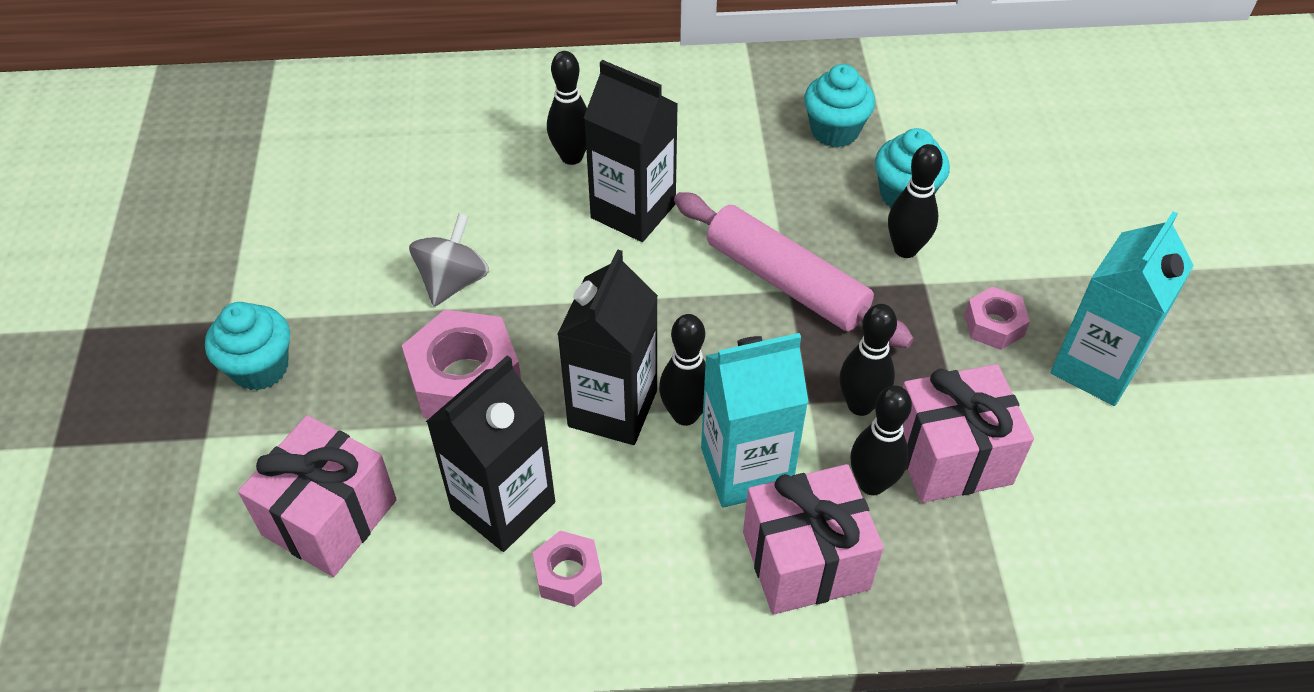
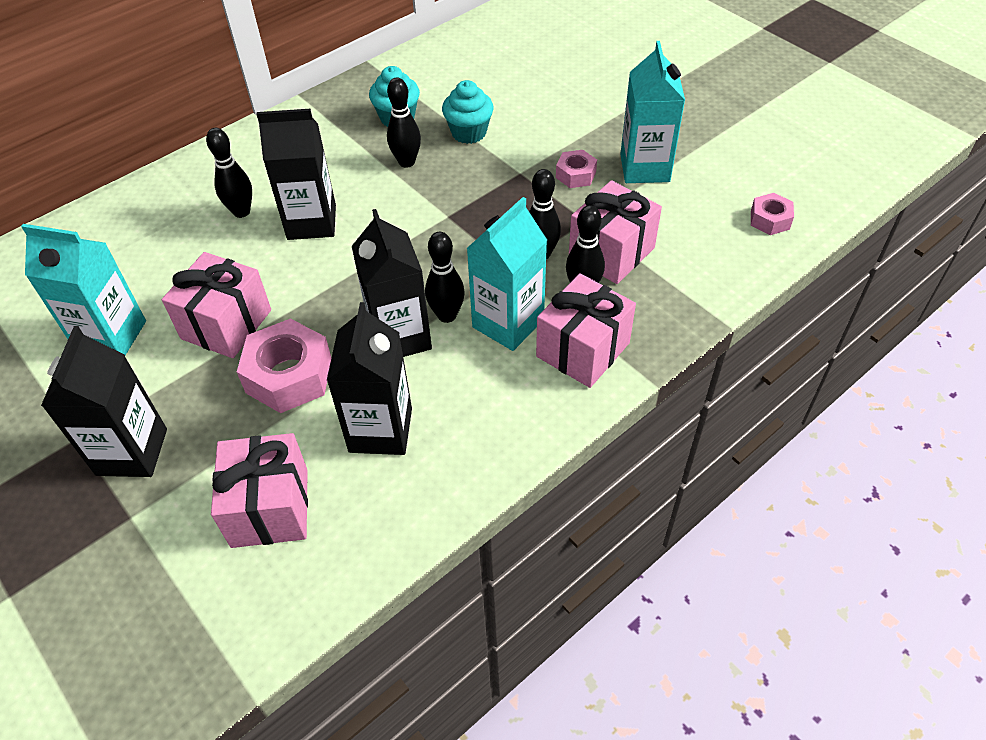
camera: 35 degrees left, 0 degrees up
turquoise cupcake [205,302,290,391] -> black carton [41,326,167,477]
grey spinning top [409,214,489,306] -> pink gift [162,252,271,358]
pink nut [533,531,602,607] -> pink nut moved to [751,193,794,235]
pink rolling pin [674,192,914,348] -> none
black bowling pin [888,144,943,258] -> black bowling pin moved to [387,78,421,168]
none -> turquoise carton [21,224,146,355]

